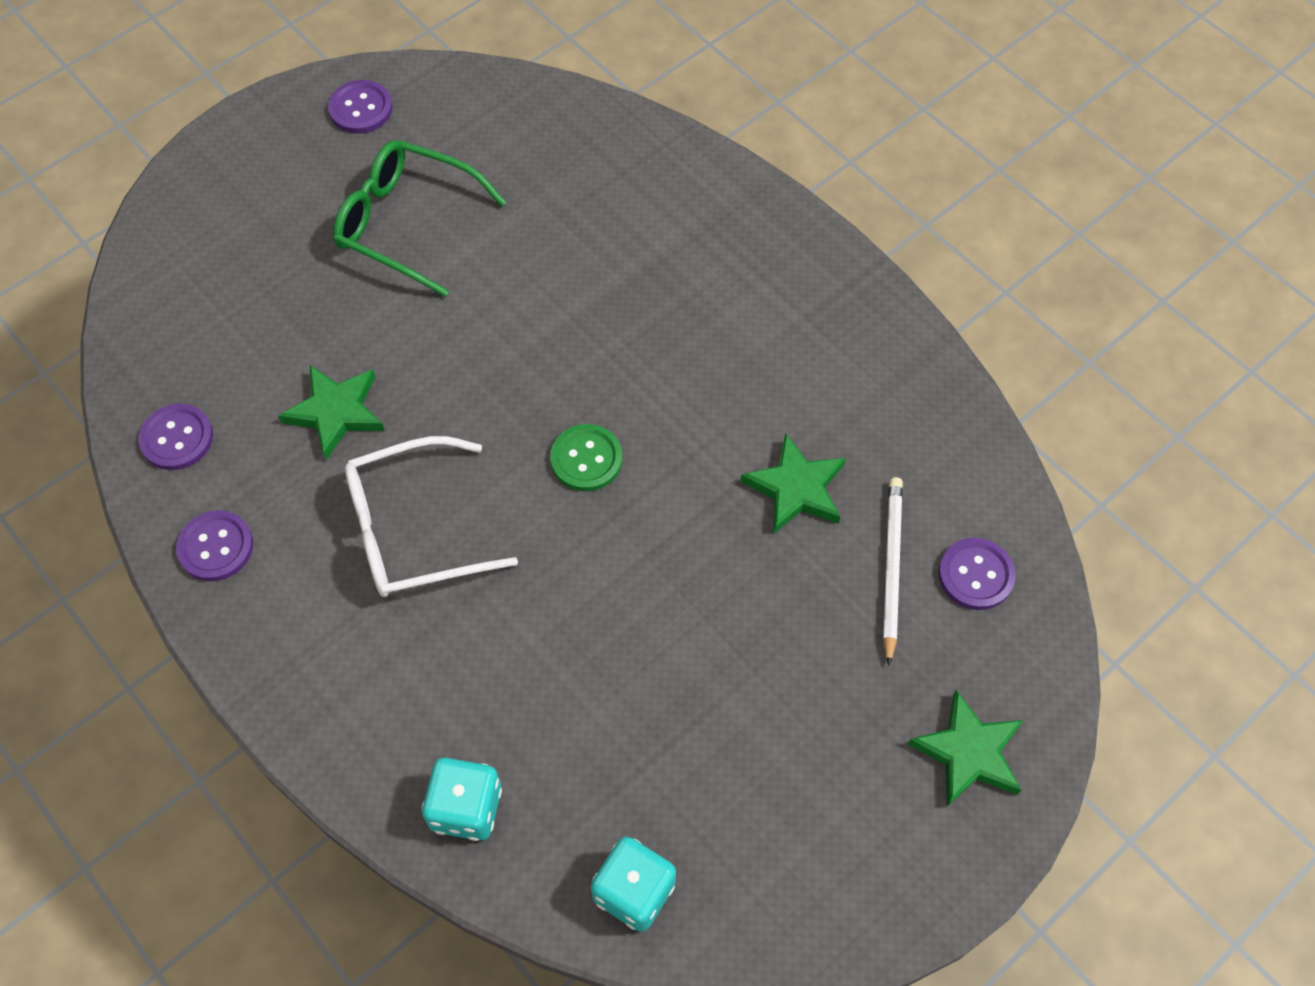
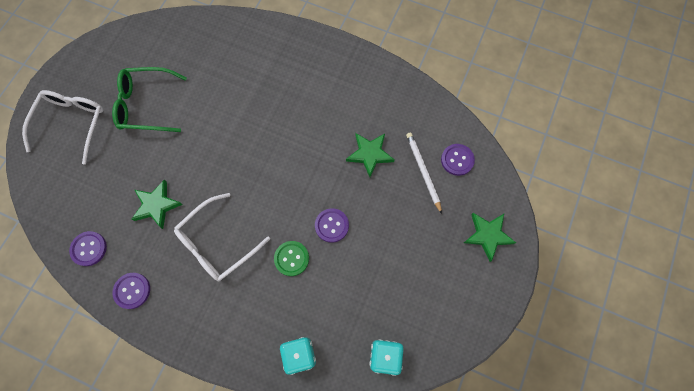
camera: 25 degrees left, 10 degrees up
purple button [328,80,393,133] -> purple button moved to [315,208,349,243]
green button [550,424,622,491] -> green button moved to [274,241,309,276]
none -> white glasses [22,90,104,165]

